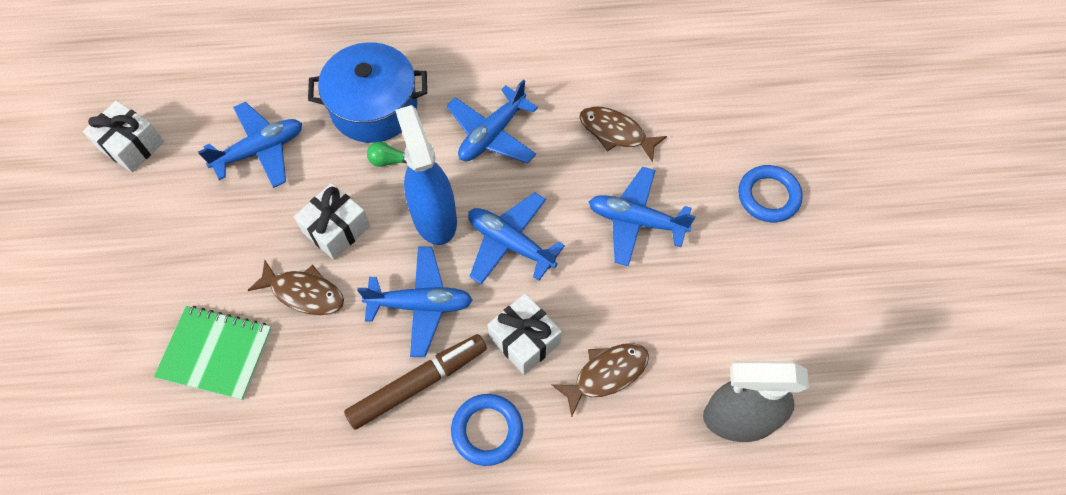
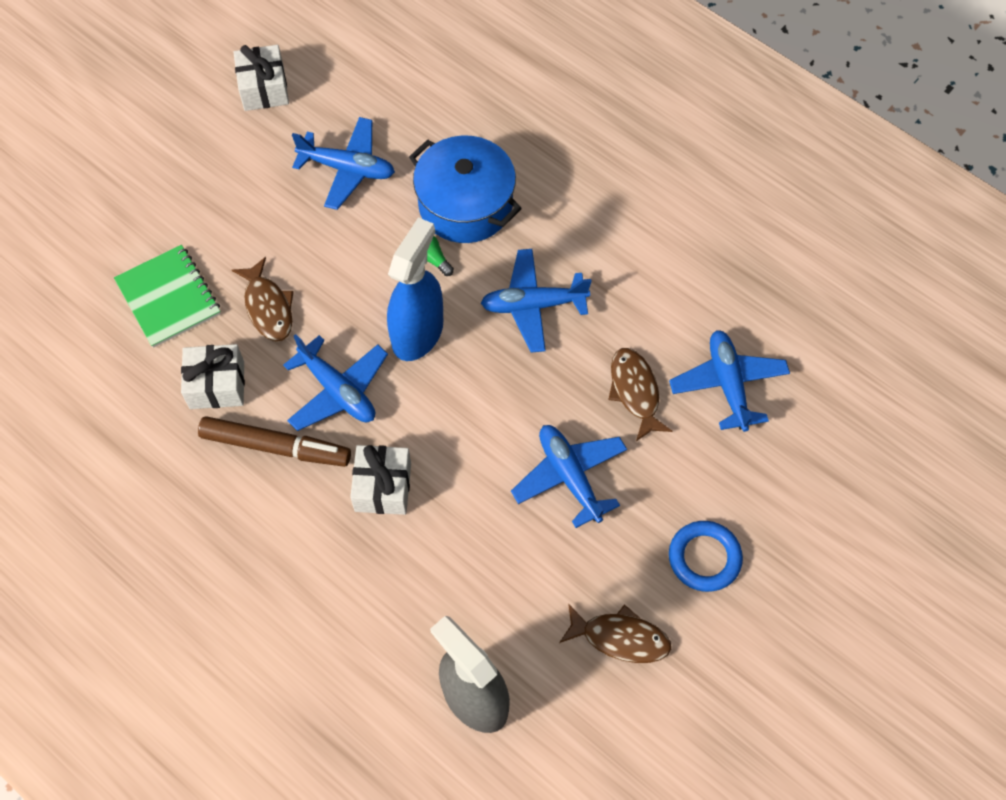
camera: 45 degrees right, 0 degrees up
white gift [294,183,370,260] -> white gift moved to [181,344,245,409]
blue ring [451,394,523,466] -> none
blue plane [468,192,565,284] -> blue plane moved to [669,330,790,432]
brown fish [551,343,649,417] -> brown fish moved to [559,604,671,663]

